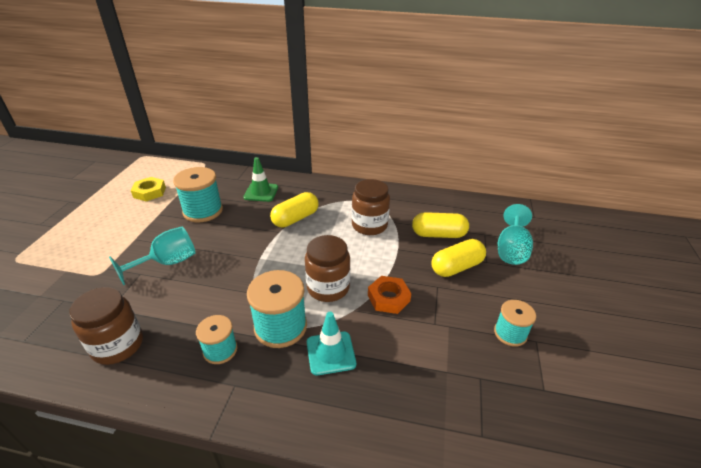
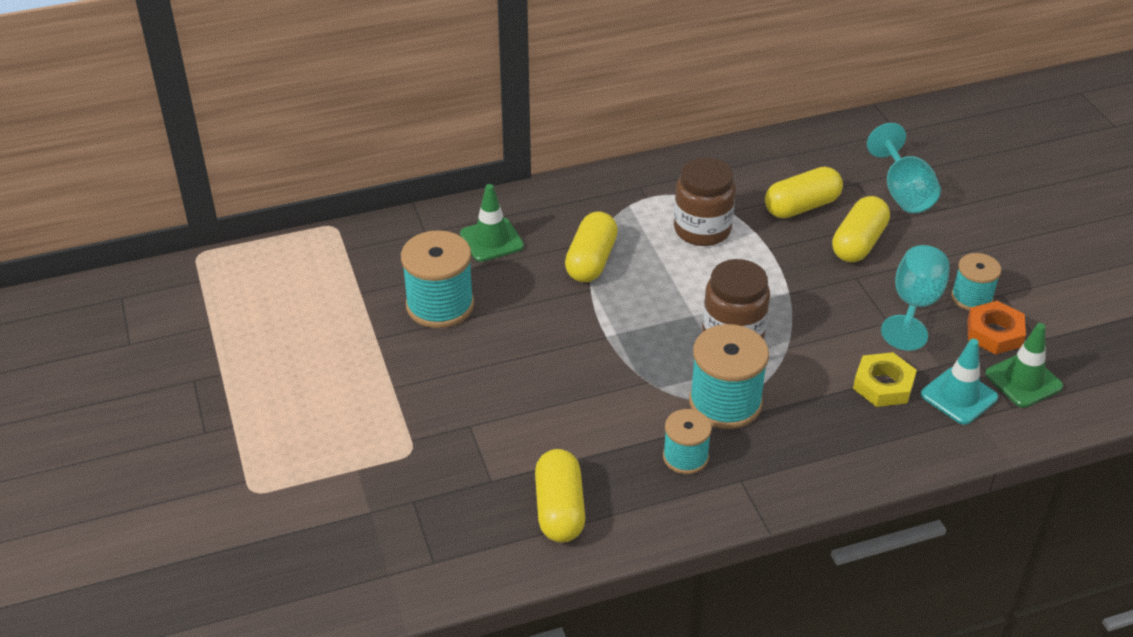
camera: 30 degrees left, 5 degrees up
brown jar [69,287,143,365] -> yellow capsule [535,449,585,543]
turquoise goblet [109,227,196,285] -> turquoise goblet moved to [881,245,950,351]
yellow nut [131,177,166,201] -> yellow nut moved to [853,352,917,407]
turquoise traffic cone [307,312,356,375] -> turquoise traffic cone moved to [921,339,998,425]
orange nut [368,276,411,314] -> orange nut moved to [967,301,1026,354]
none -> green traffic cone [985,323,1063,408]

